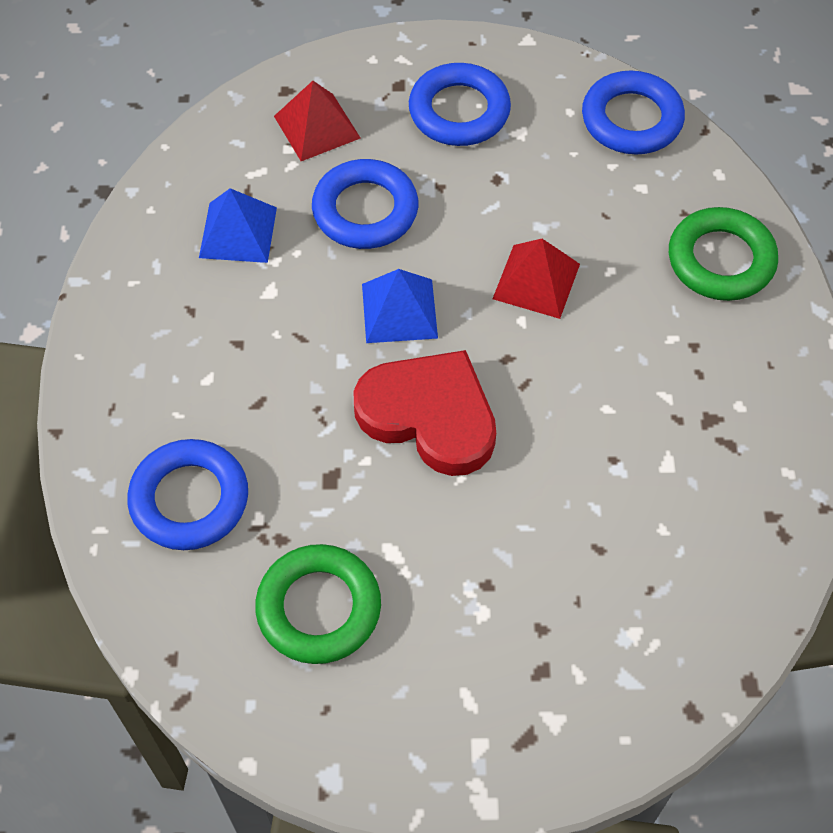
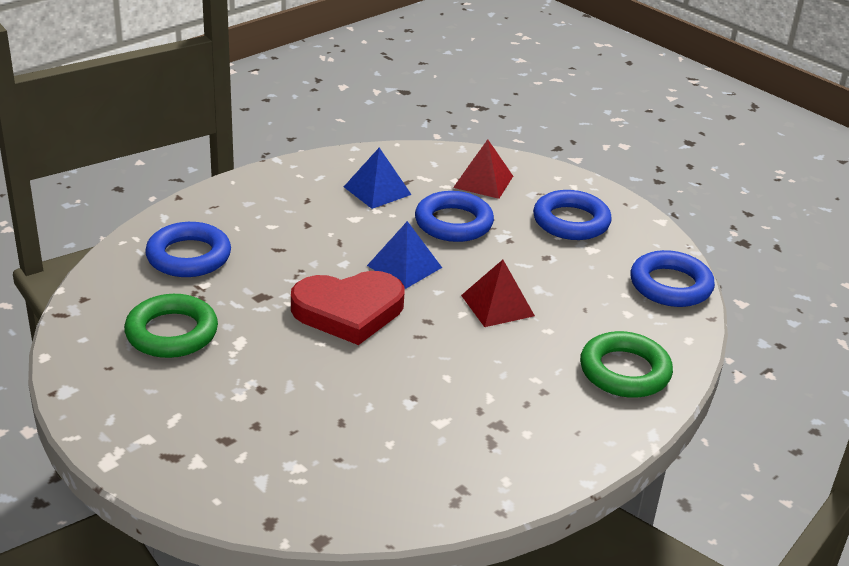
camera: 45 degrees right, 25 degrees down
red heart [354,350,496,476] -> red heart turned 90 degrees clockwise [291,271,404,345]

